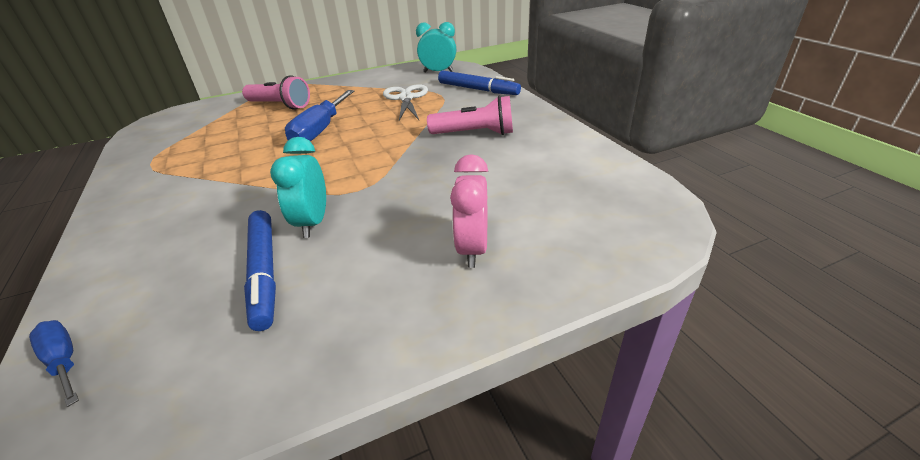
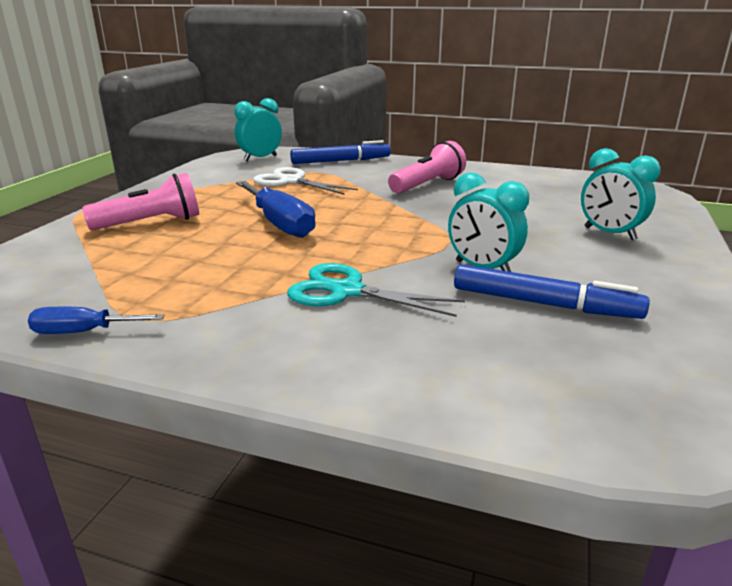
camera: 50 degrees left, 10 degrees down
blue screwdriver [29,320,79,407] -> blue screwdriver moved to [28,307,165,334]
pink clock [450,154,488,268] -> turquoise clock [581,148,661,240]
none -> turquoise scissors [287,263,465,317]

